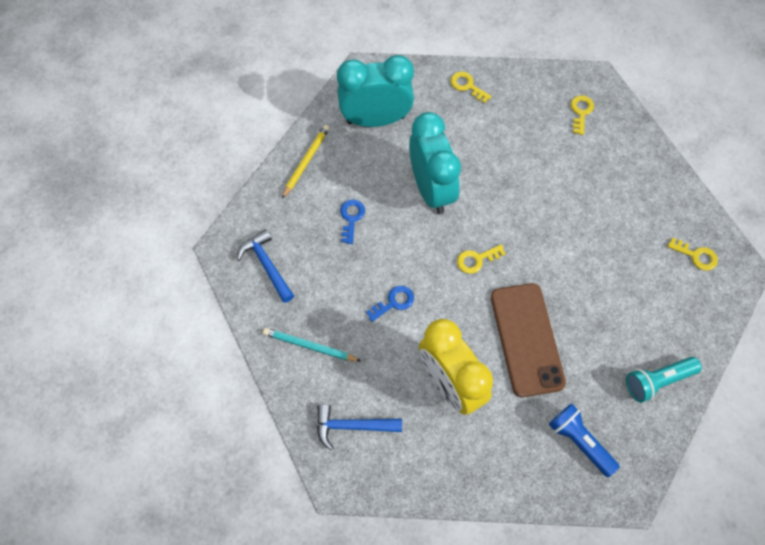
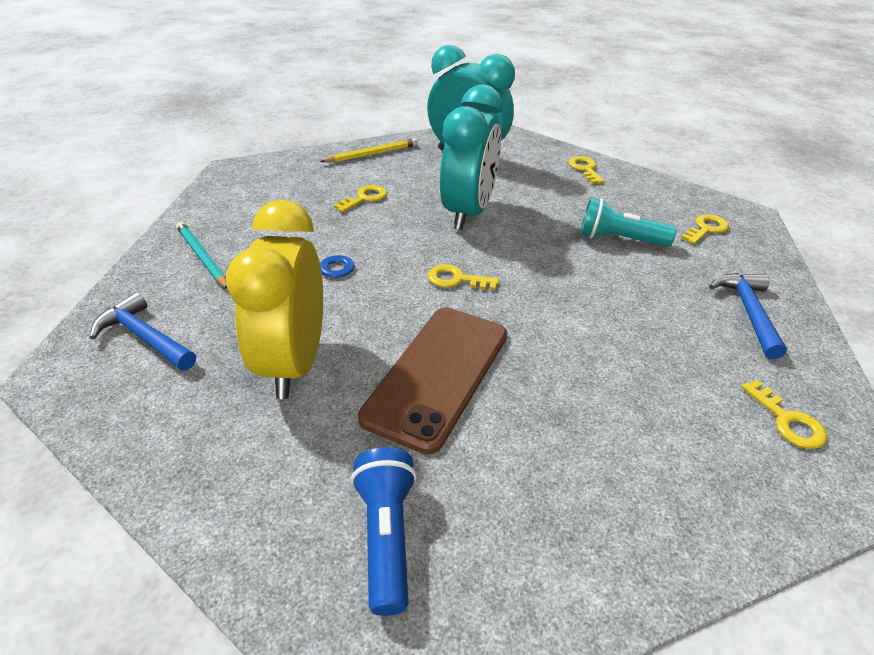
camera: 35 degrees right, 25 degrees down
blue hammer [237,229,294,303] -> blue hammer moved to [709,273,787,359]
blue key [340,199,365,244] -> yellow key [334,185,387,213]
turquoise flashlight [626,357,702,403] -> turquoise flashlight moved to [580,198,677,247]

